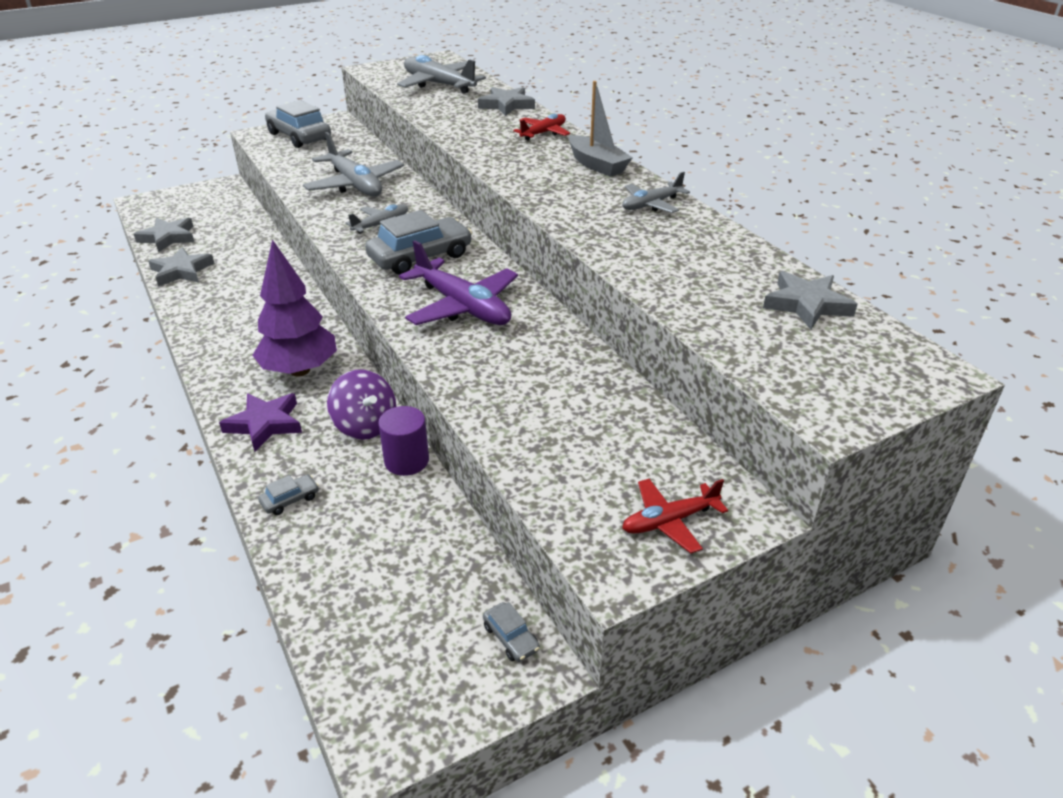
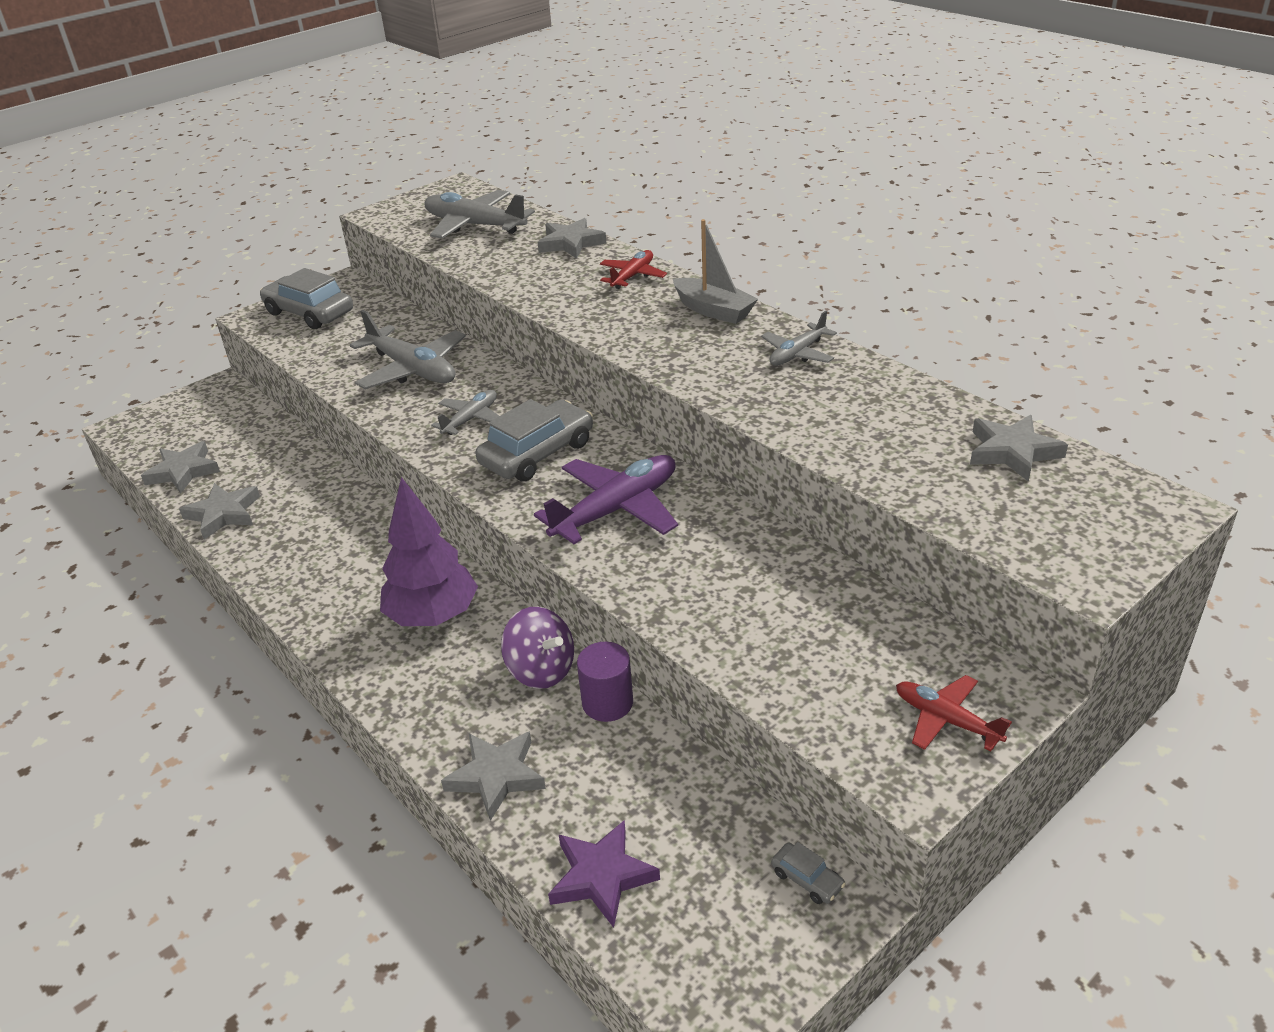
camera: 10 degrees left, 0 degrees up
purple star [219,393,302,452] -> purple star moved to [548,821,660,928]
grey car [258,474,319,515] -> grey star [441,731,546,821]
purple plane [399,240,518,325] -> purple plane turned 75 degrees counterclockwise [534,455,678,544]
red plane [622,479,728,553] -> red plane turned 75 degrees clockwise [896,675,1012,751]

